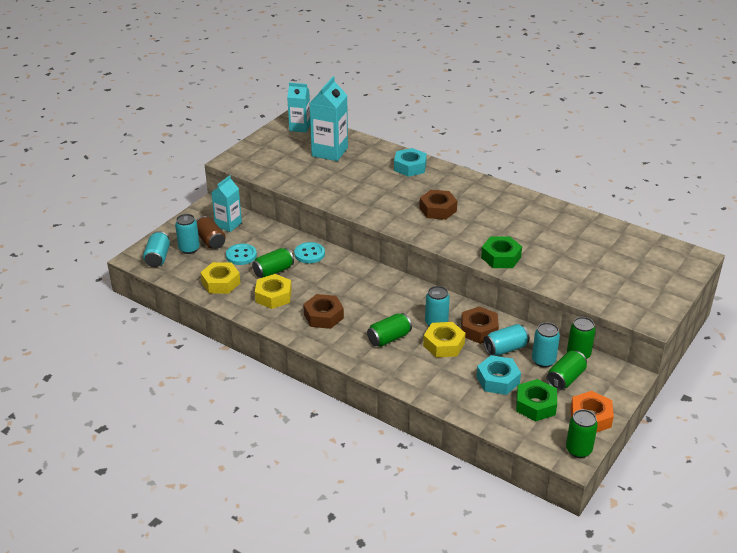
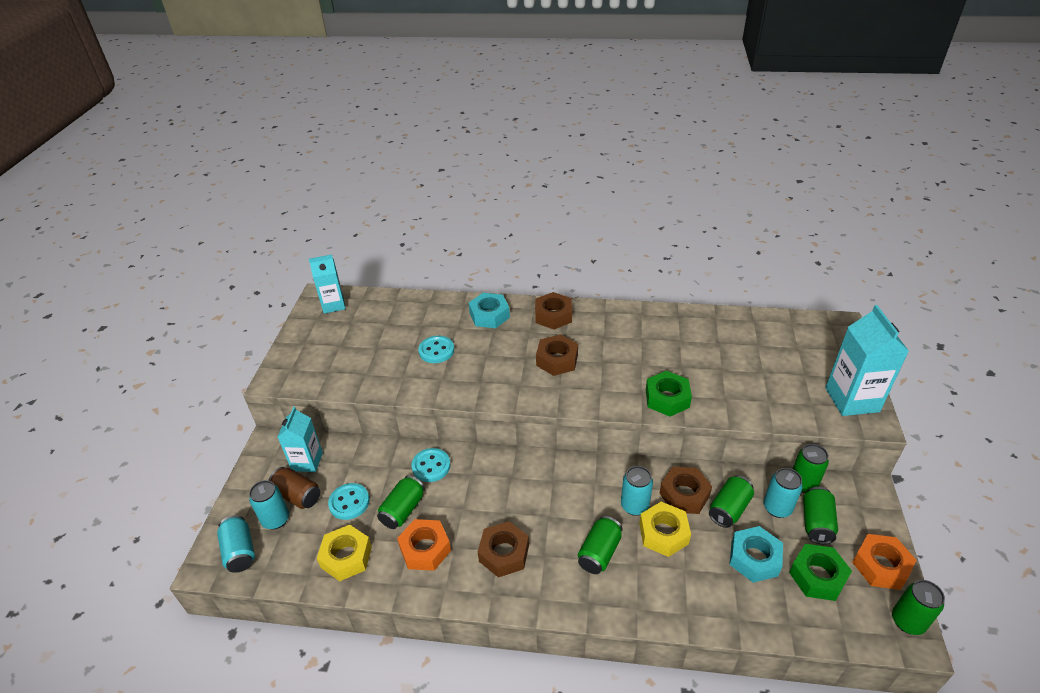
camera: 25 degrees left, 5 degrees up
yellow nut [255,274,292,309] -> orange nut [397,519,451,571]
turquoise carton [310,76,348,161] -> turquoise carton moved to [825,305,909,416]
turquoise can [483,324,530,356] -> green can [709,475,754,528]
none -> turquoise button [418,336,454,363]
none -> brown nut [535,292,572,330]

